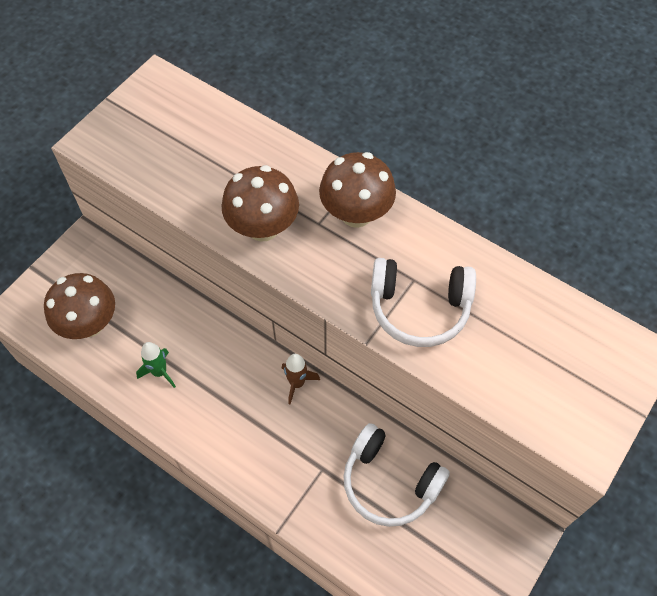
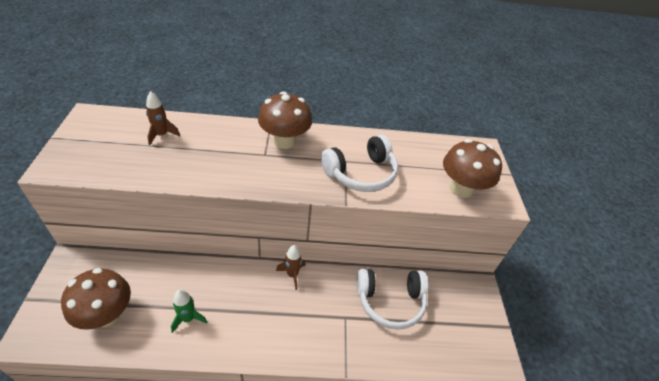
camera: 40 degrees left, 15 degrees down
brown mushroom [221,165,299,242] -> brown mushroom moved to [443,139,502,198]
none -> brown rocket [146,91,180,145]

